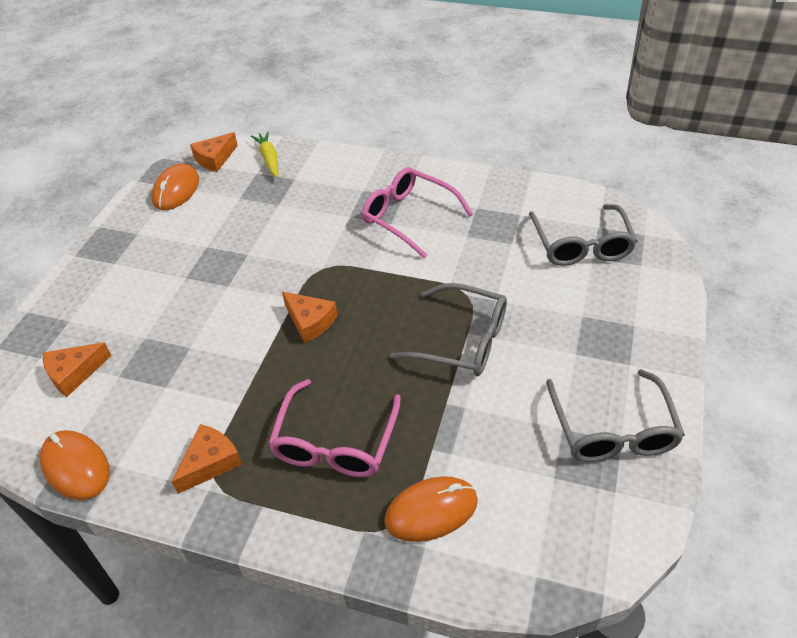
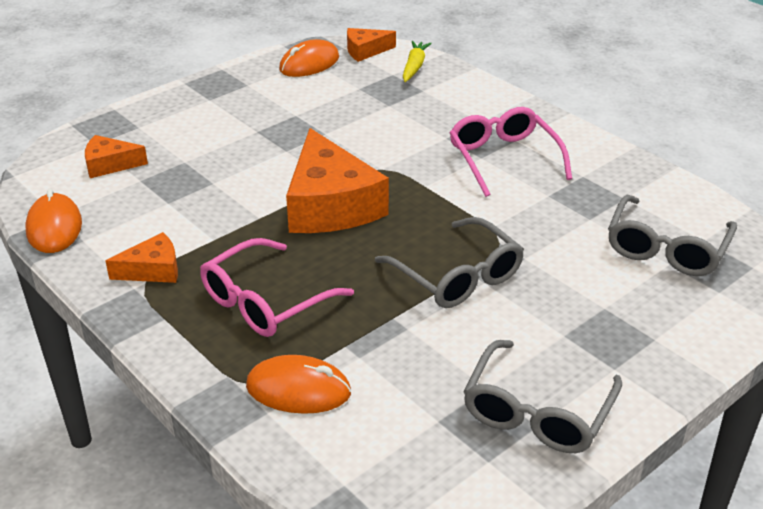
camera: 30 degrees right, 10 degrees down
orange cheese [282,291,337,343] -> orange cheese [286,128,389,233], size x2.00

